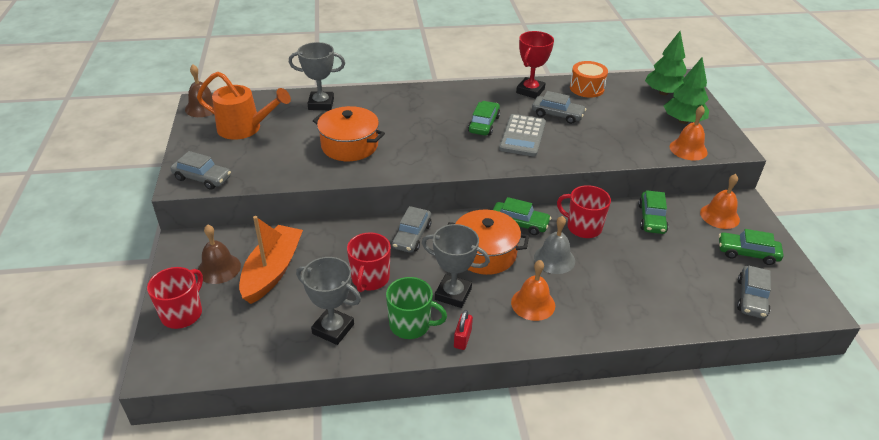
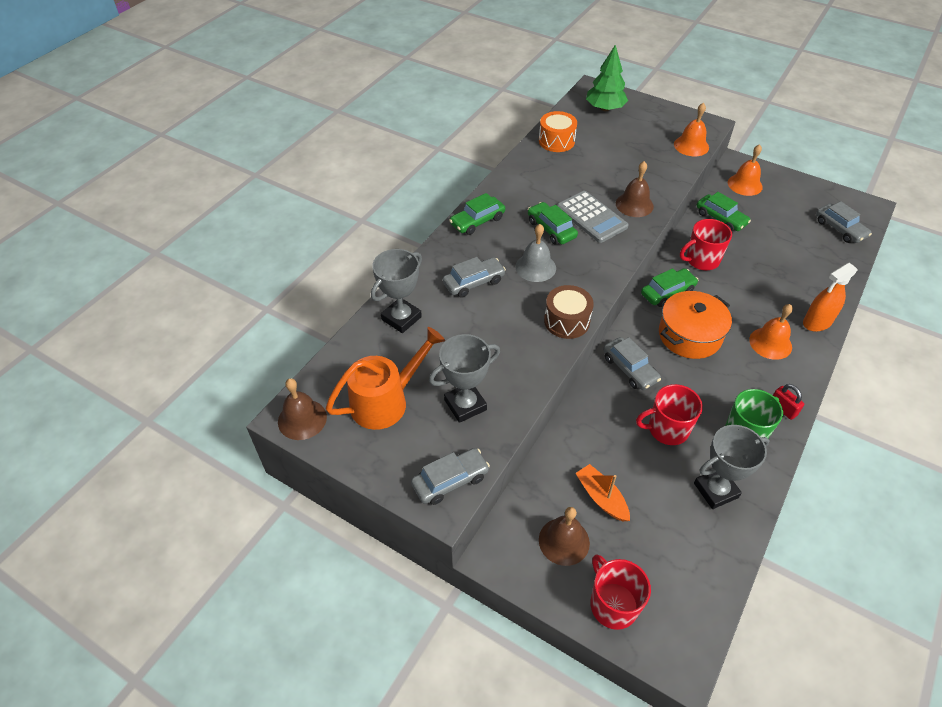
camera: 50 degrees left, 10 degrees up
orange boat [239,216,303,304] -> orange boat [575,464,630,521], size x0.59
orange pot [313,106,385,161] -> none
red mug [347,232,391,292] -> red mug turned 120 degrees clockwise [636,384,703,445]
grey trophy [422,224,490,308] -> grey trophy moved to [429,334,500,423]
red trophy [516,31,554,99] -> none
grey car [532,91,586,124] -> grey car moved to [443,257,506,297]
grey bell [534,216,575,274] -> grey bell moved to [515,224,556,282]
green tree [664,57,709,124] -> none
green car [719,229,783,265] -> green car moved to [449,193,505,235]
none -> brown drum [544,285,594,339]
none -> brown bell [616,161,654,217]
none -> orange spray bottle [803,263,857,332]

